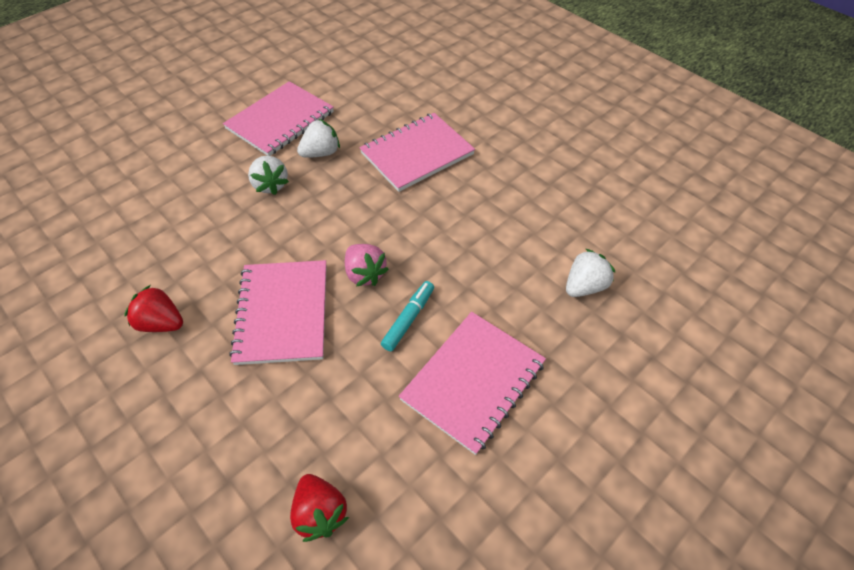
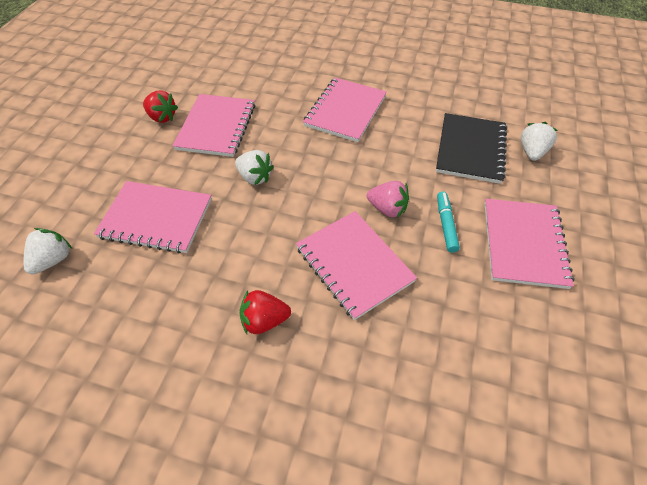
camera: 30 degrees left, 0 degrees up
red strawberry [290,474,349,542] -> red strawberry moved to [143,91,178,123]
white strawberry [297,119,340,158] -> white strawberry moved to [24,228,72,274]
none -> pink notebook [94,181,212,253]
none -> black notebook [436,113,507,184]

